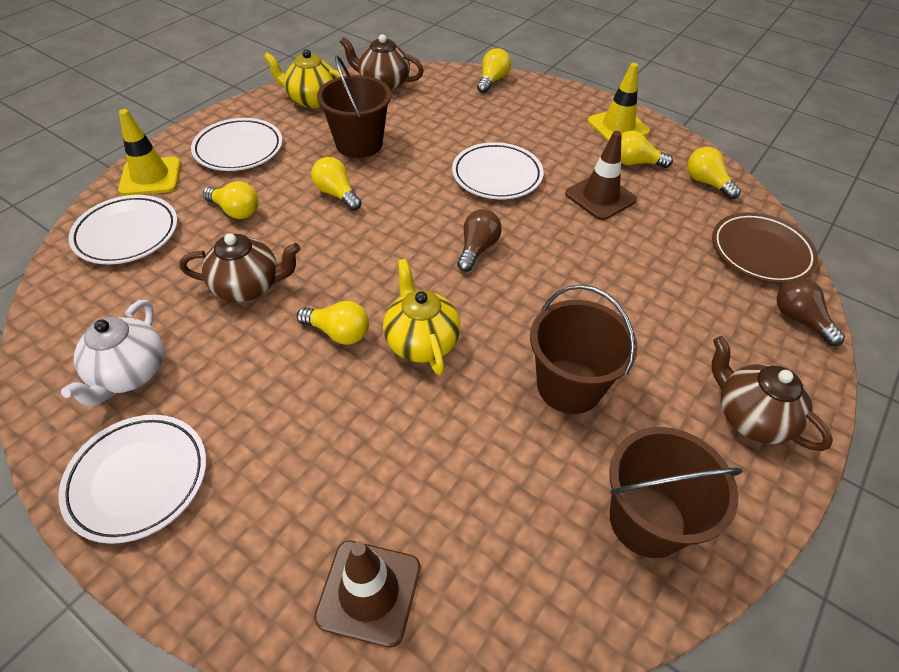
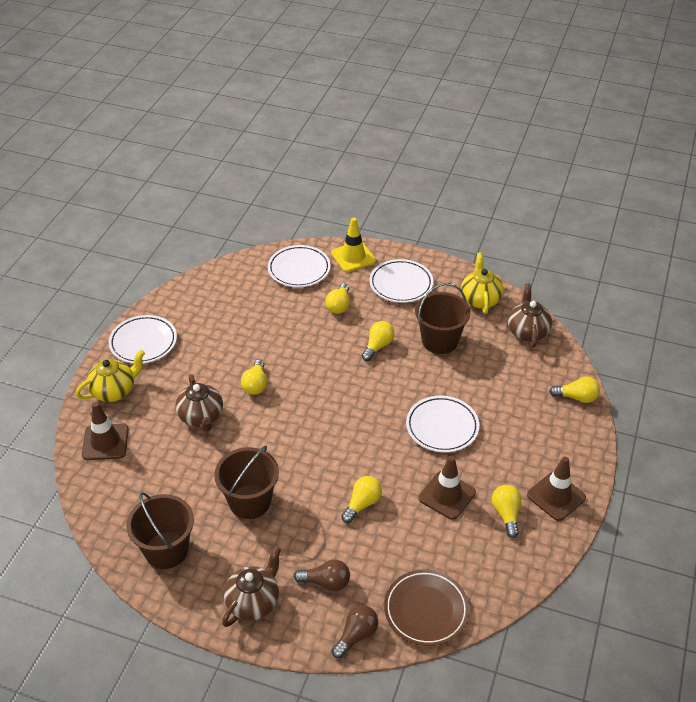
camera: 75 degrees right, 5 degrees down
white teapot [61,300,164,406] -> none
brown teapot [179,233,301,302] -> brown teapot moved to [175,374,223,432]
yellow teapot [383,259,460,375] -> yellow teapot moved to [76,350,145,402]
brown light bulb [457,209,502,272] -> brown light bulb moved to [294,559,350,591]
yellow traffic cone [587,63,650,141] -> brown traffic cone [527,457,586,521]
yellow light bulb [687,147,741,200] -> yellow light bulb moved to [341,476,382,523]

